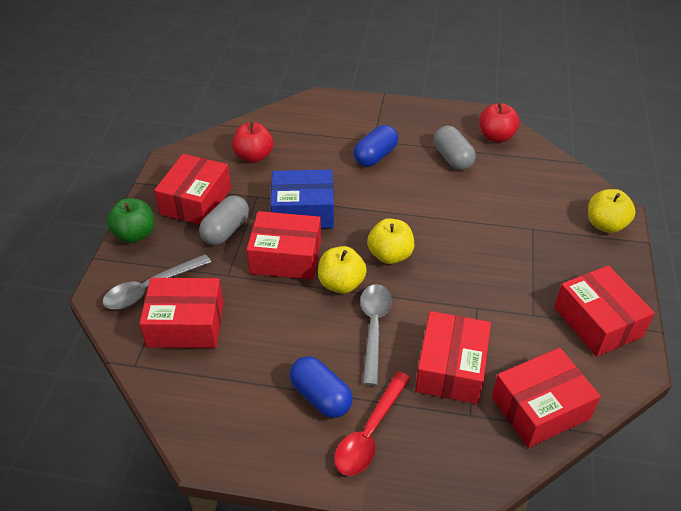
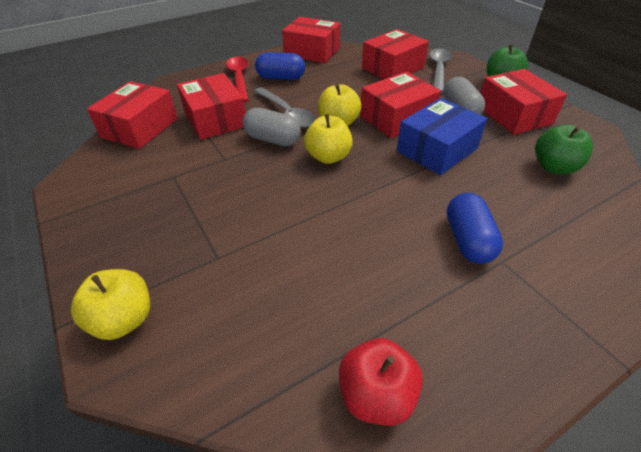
camera: 140 degrees right, 0 degrees up
red apple [232,122,273,163] -> green apple [535,124,593,175]
grey capsule [434,126,476,170] -> grey capsule moved to [243,108,301,146]
red box [554,265,655,357] -> red box moved to [282,17,341,63]

